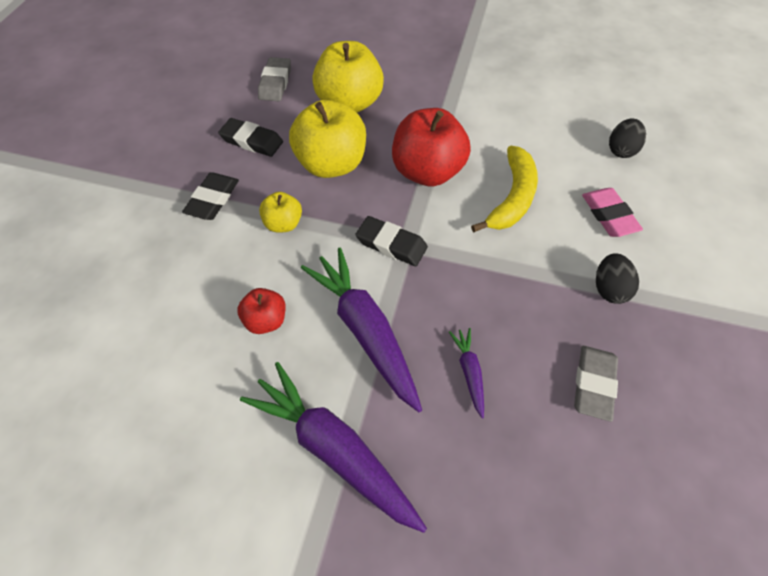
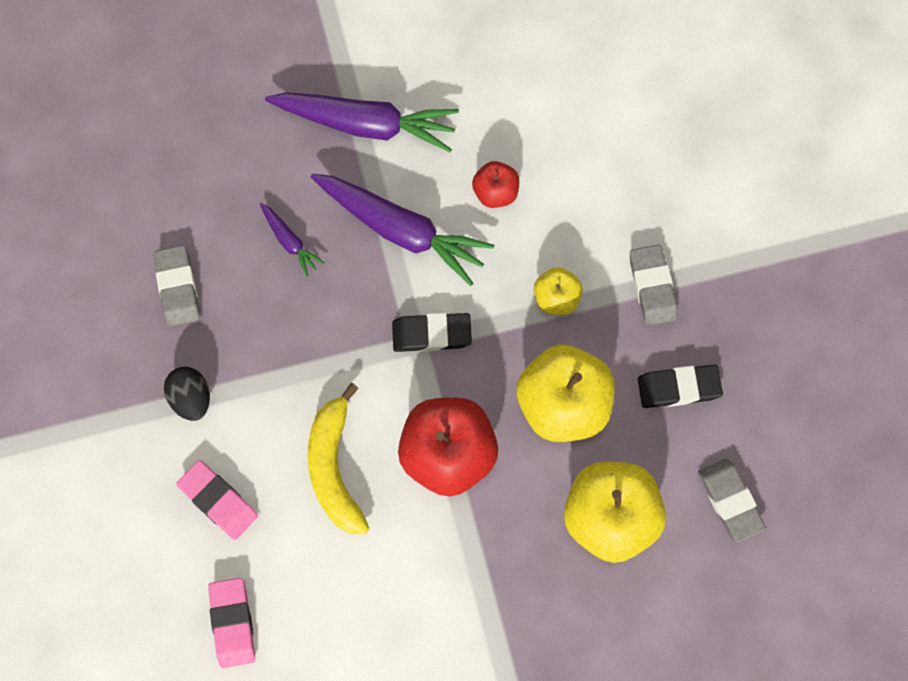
camera: 150 degrees right, 15 degrees up
black eraser [182,172,239,220] -> grey eraser [630,244,678,326]
black egg [609,118,646,158] -> pink eraser [208,578,255,668]

